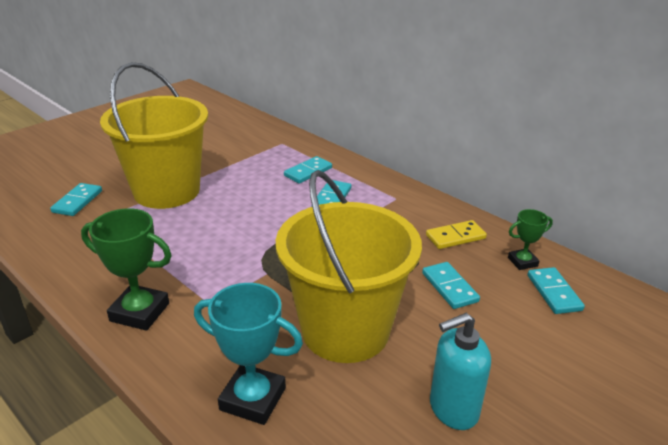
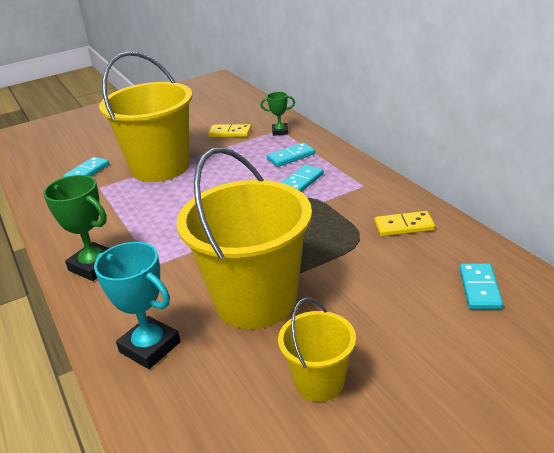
camera: 20 degrees right, 0 degrees up
turquoise domino [422,262,480,309] -> none
turquoise soap dispenser [430,313,491,430] -> yellow bucket [278,297,356,402]
green trophy [508,209,553,270] -> green trophy moved to [260,92,295,136]
none -> yellow domino [208,124,252,137]

